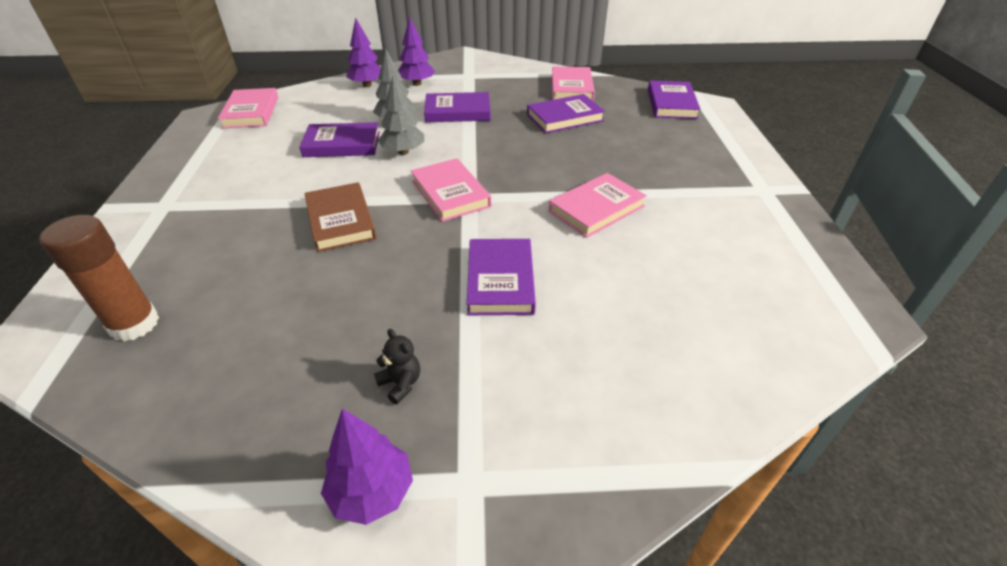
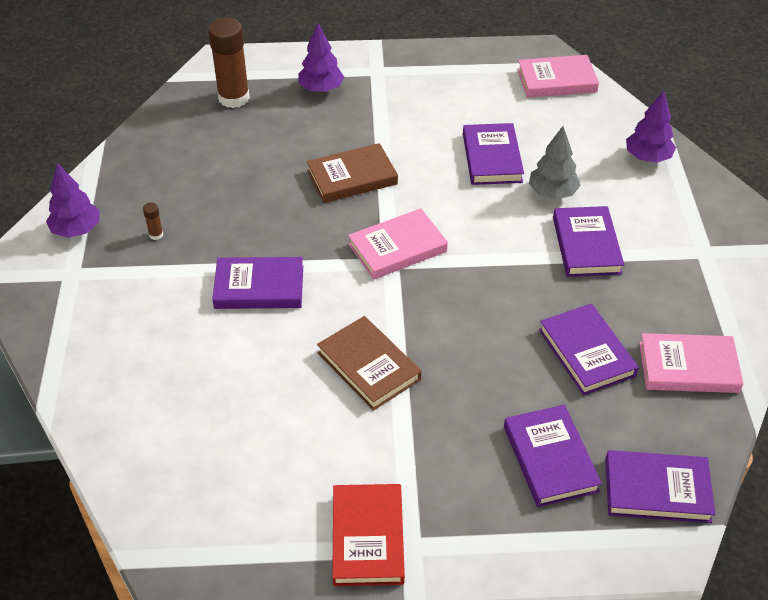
camera: 90 degrees right, 5 degrees up
black teddy bear [374,329,420,404] -> brown glue stick [143,202,164,240]
grey tree [378,76,424,155] -> none
purple tree [398,17,435,86] -> purple tree moved to [298,23,344,93]
pink book [549,173,647,238] -> brown book [317,316,421,411]
none -> red book [332,484,405,586]
none -> purple book [504,405,602,507]

